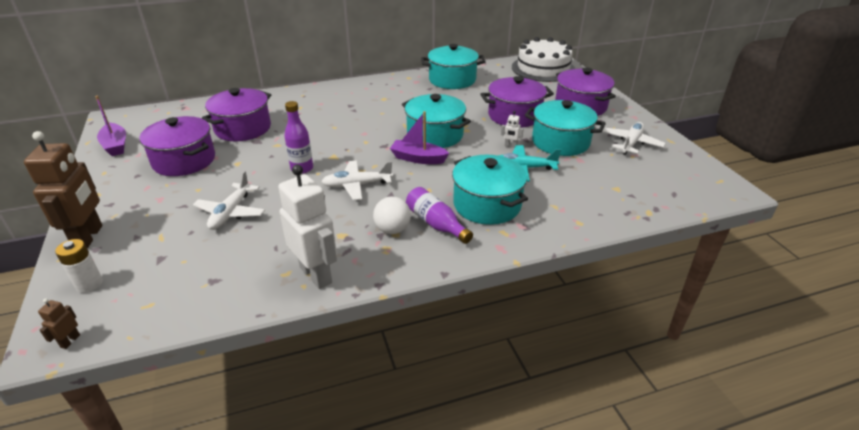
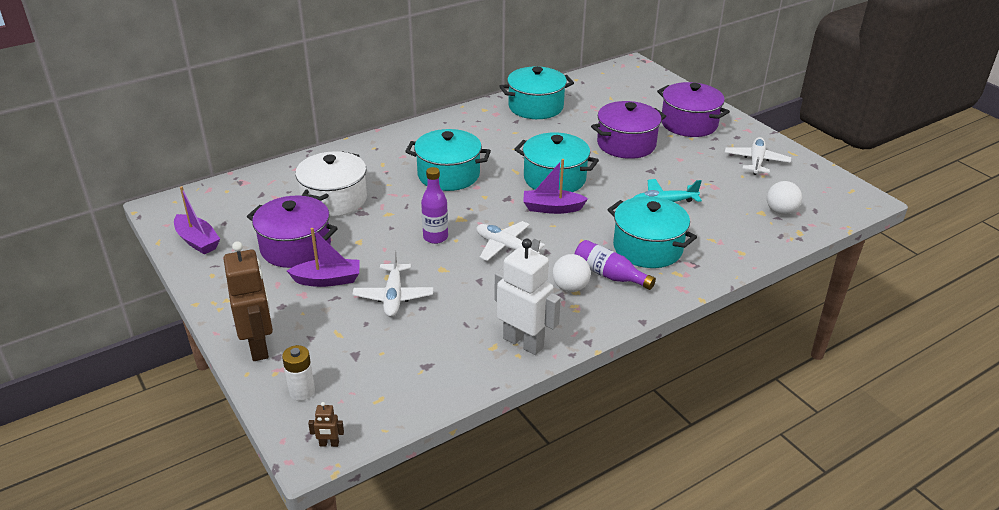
camera: 15 degrees left, 0 degrees up
brown robot [38,299,80,349] -> brown robot turned 90 degrees counterclockwise [308,402,344,447]
purple pot [202,88,271,141] -> white pot [295,151,367,217]
white plane [321,160,393,200] -> white plane turned 60 degrees clockwise [476,221,545,261]
white robot [501,111,524,148] -> none
white cake [512,37,575,82] -> none
turquoise pot [525,100,606,156] -> turquoise pot moved to [405,129,491,191]
none -> purple boat [287,228,360,287]
none -> white ball [767,181,802,215]

